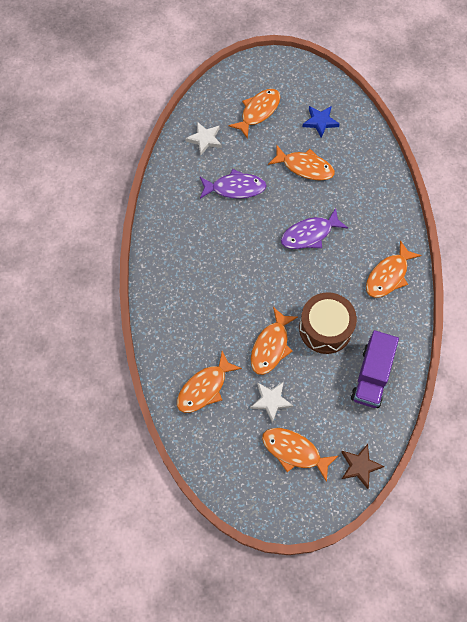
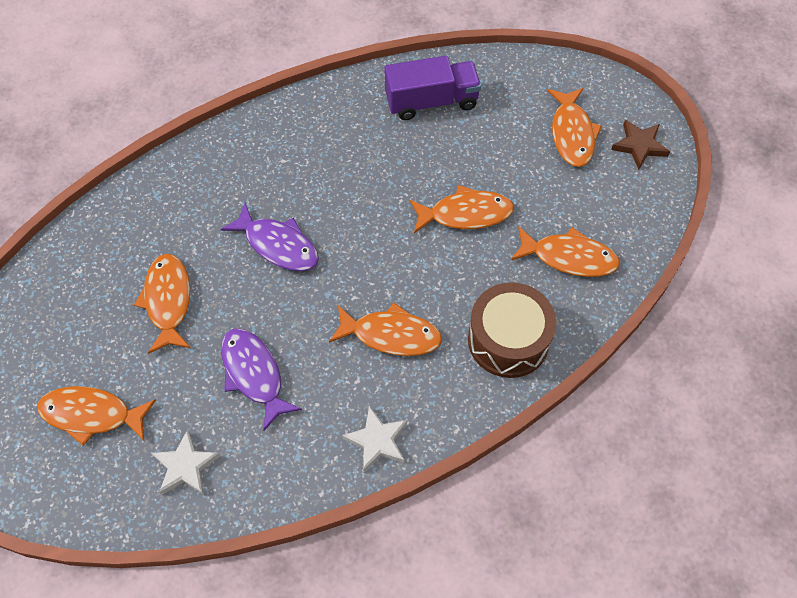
camera: 120 degrees left, 5 degrees down
white star [250,382,293,423] -> white star moved to [342,406,407,472]
brown drum [299,292,357,354] -> brown drum moved to [468,282,556,378]
blue star [302,106,340,138] -> none
brown star [341,444,384,489] -> brown star moved to [611,120,670,170]
orange fish [366,240,422,298] -> orange fish moved to [329,303,442,356]

